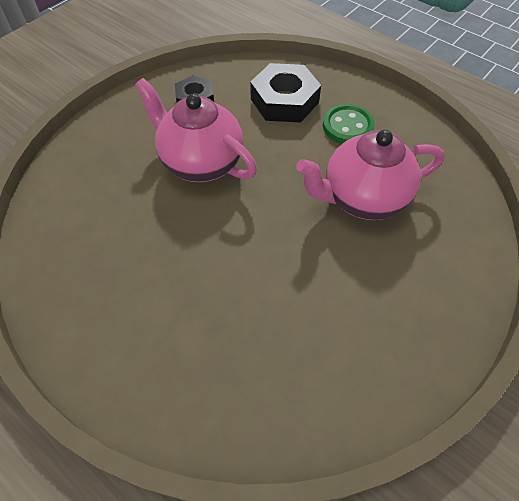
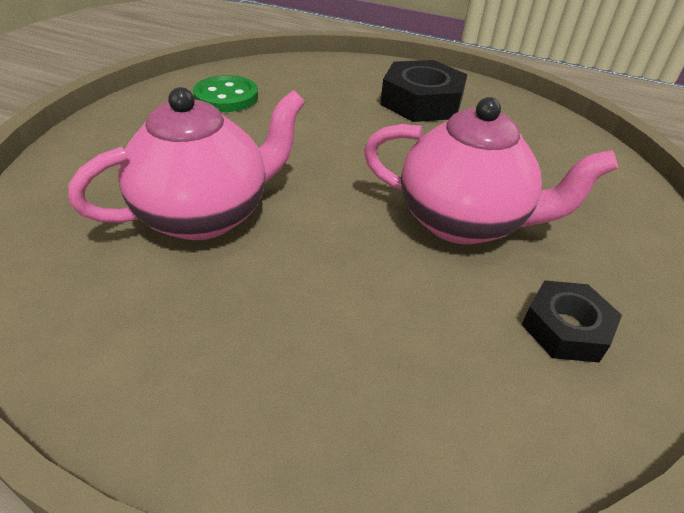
camera: 160 degrees right, 15 degrees down
black nut [250,63,321,123] -> black nut moved to [380,60,468,122]
green button [323,104,375,144] -> green button moved to [193,75,258,112]

